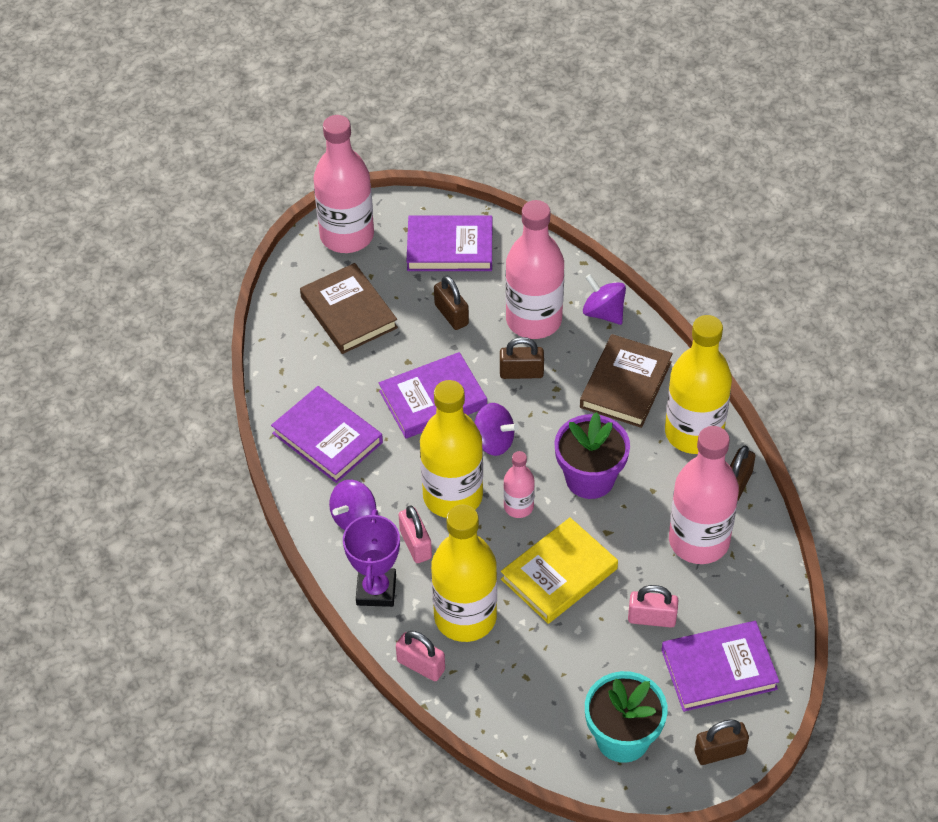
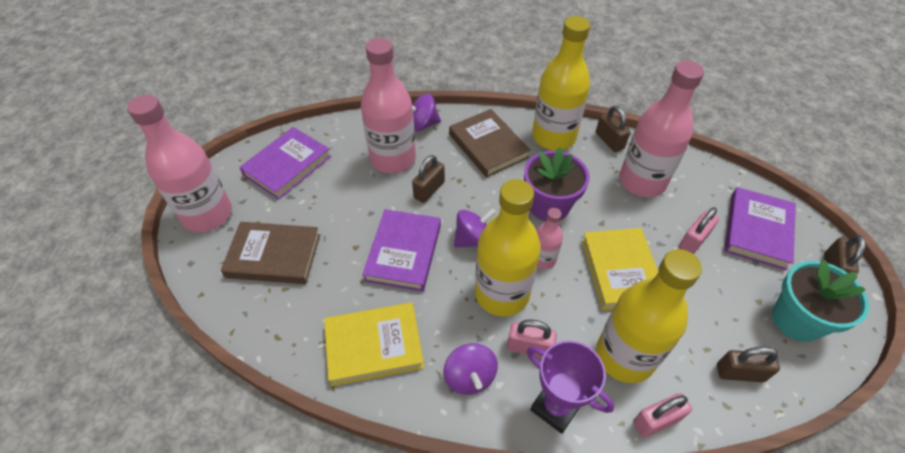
camera: 55 degrees left, 0 degrees up
purple book [271,386,383,483] -> yellow book [324,302,424,386]
brown padlock [434,275,469,330] -> brown padlock moved to [717,347,780,382]

